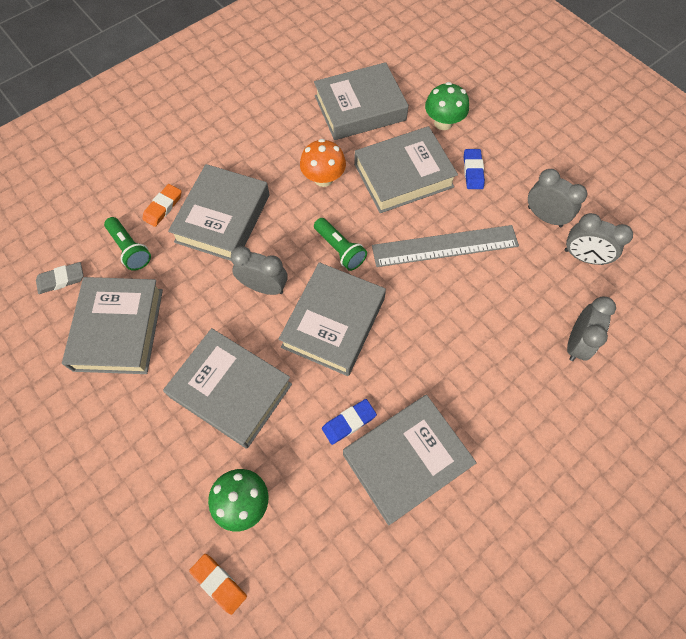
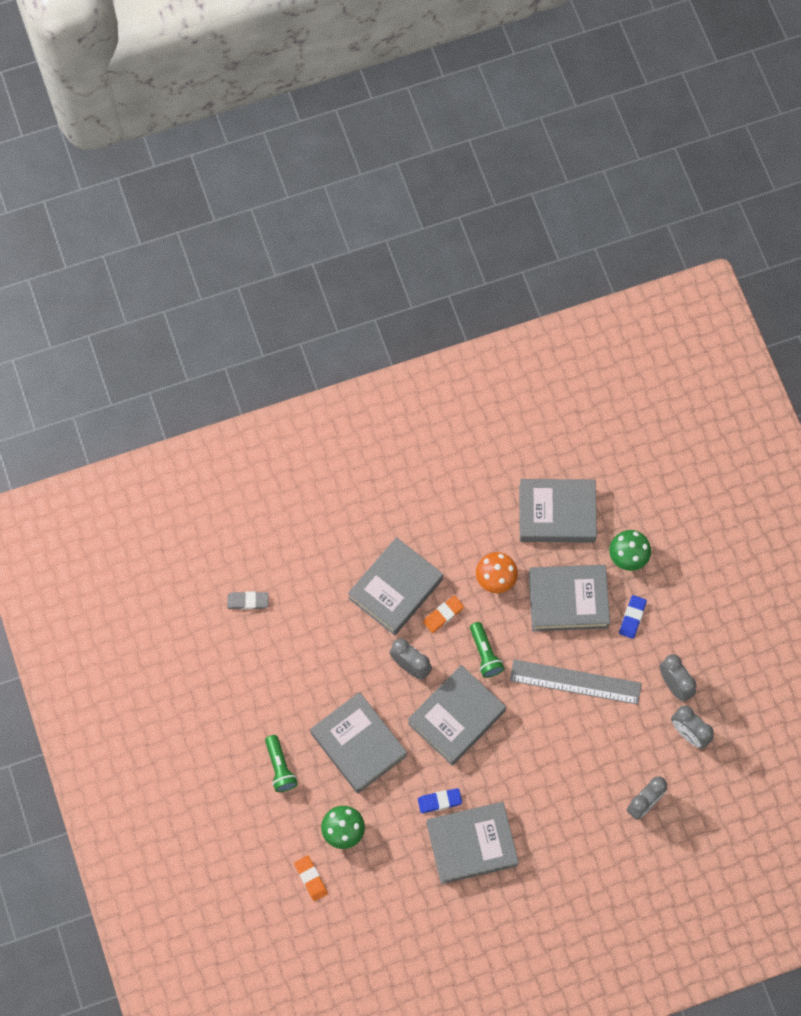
camera: 20 degrees right, 5 degrees up
grey book [62,277,163,374] -> none
green flashlight [104,217,151,271] -> green flashlight moved to [265,735,298,792]
orange eraser [142,184,181,227] -> orange eraser moved to [423,596,464,633]

